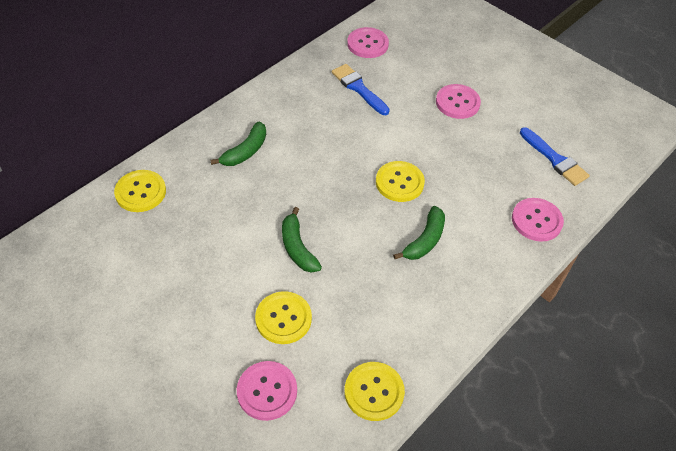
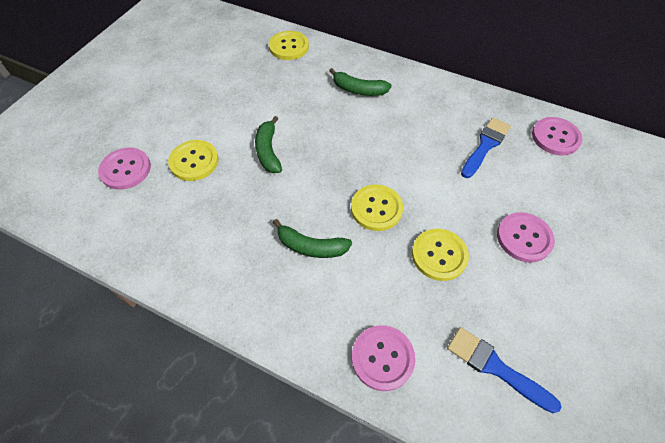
camera: 75 degrees right, 5 degrees up
green banana [282,207,322,273] -> green banana turned 60 degrees counterclockwise [255,116,282,173]
yellow button [345,362,405,421] -> yellow button moved to [412,229,469,281]
blue brush [520,127,590,186] -> blue brush turned 90 degrees clockwise [447,327,561,413]

